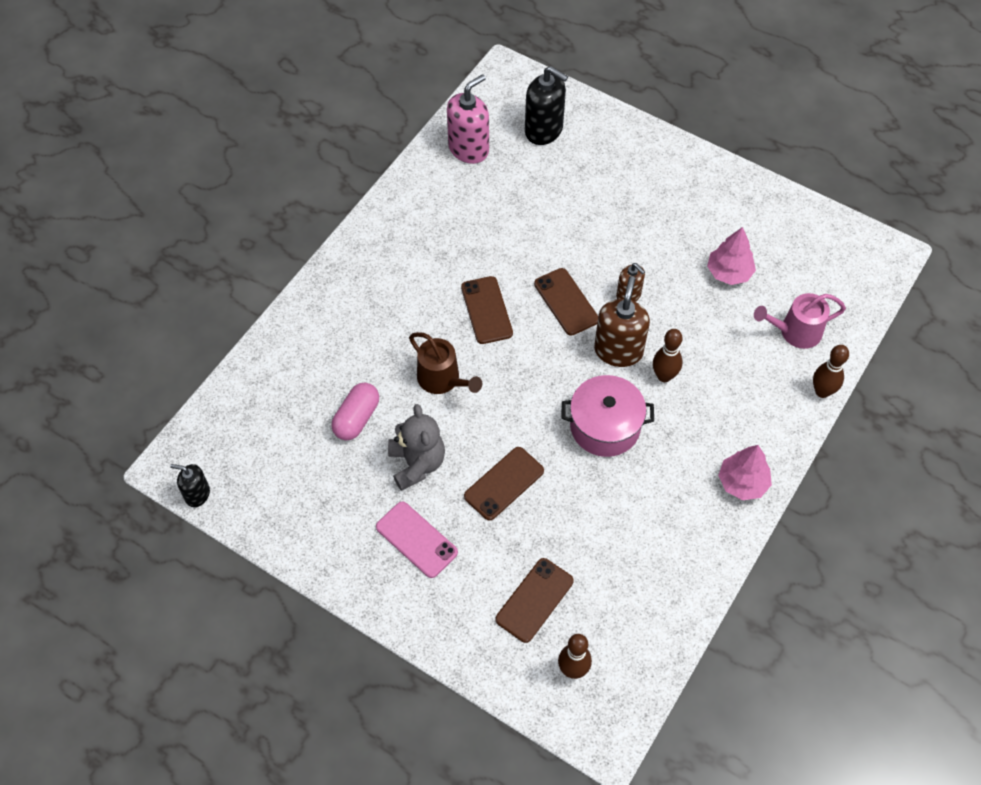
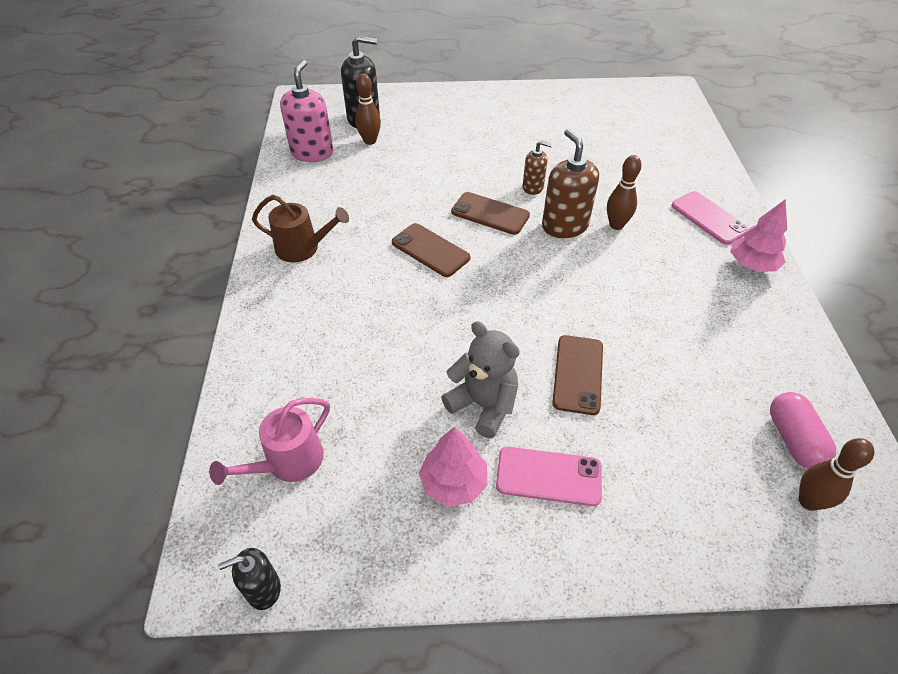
camera: 35 degrees left, 10 degrees down
pink capsule [332,383,379,440] -> pink capsule moved to [770,392,836,469]
brown watering can [409,332,482,394] -> brown watering can moved to [252,195,349,262]
brown phone [495,558,574,643] -> none
pink pot [562,375,654,457] -> none
pink tree [707,227,756,285] -> pink tree moved to [419,427,487,506]
pink watering can [754,293,846,349] -> pink watering can moved to [209,398,330,485]
brown bowling pin [813,345,849,398] -> brown bowling pin moved to [355,73,381,145]
none -> pink phone [671,191,749,245]

